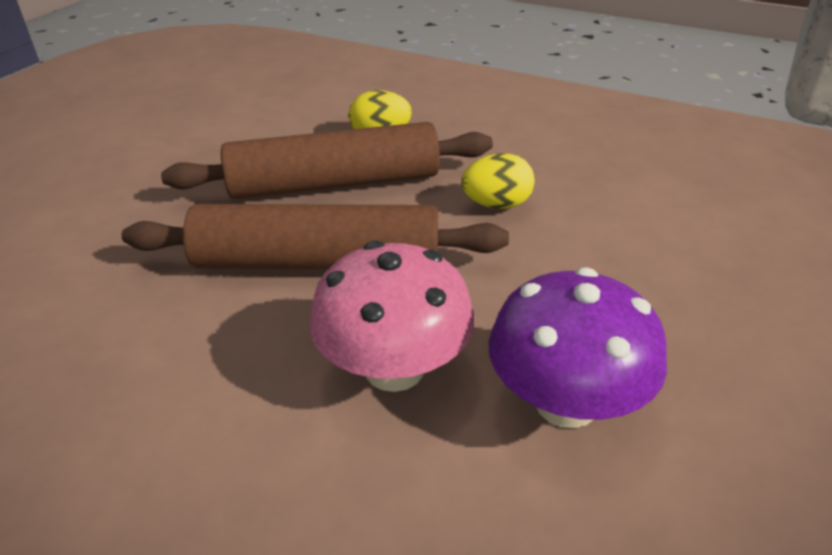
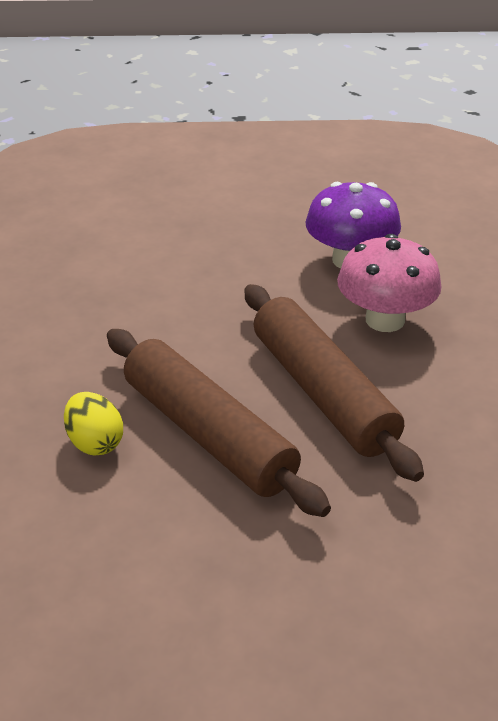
camera: 120 degrees left, 0 degrees up
yellow egg [461,153,535,209] -> none

